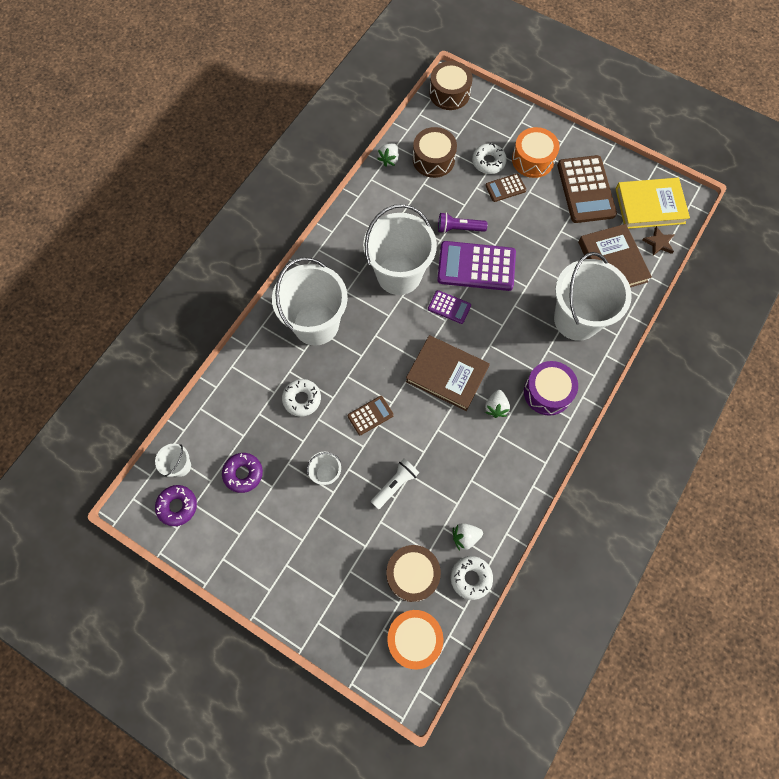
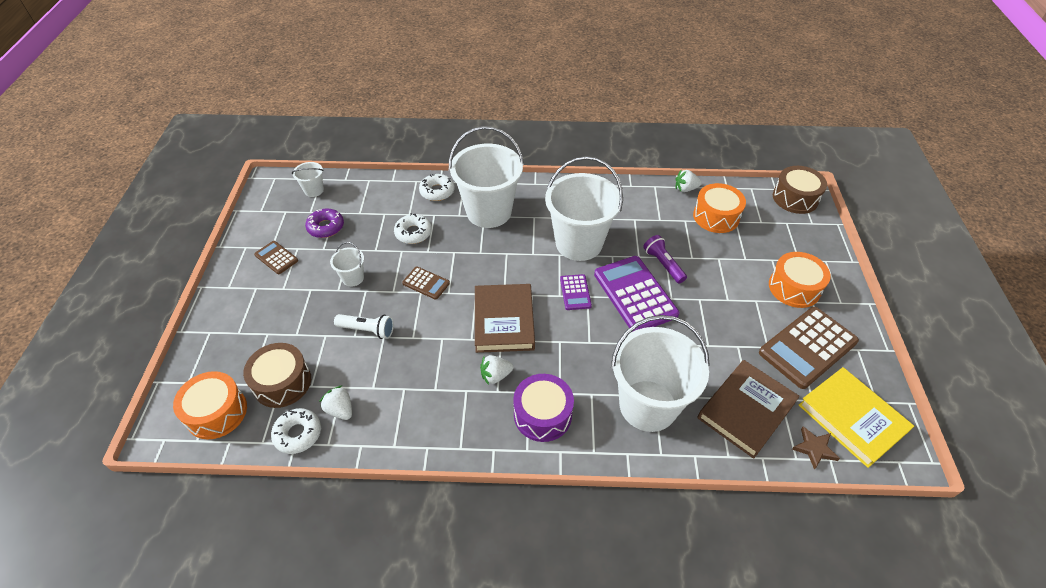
camera: 60 degrees right, 20 degrees down
purple donut [155,485,197,526] -> none
brown drum [413,127,457,178] -> orange drum [693,183,746,233]
white donut [472,143,507,174] -> white donut moved to [419,174,455,201]
brown calculator [485,174,526,202] -> brown calculator moved to [254,241,298,274]

